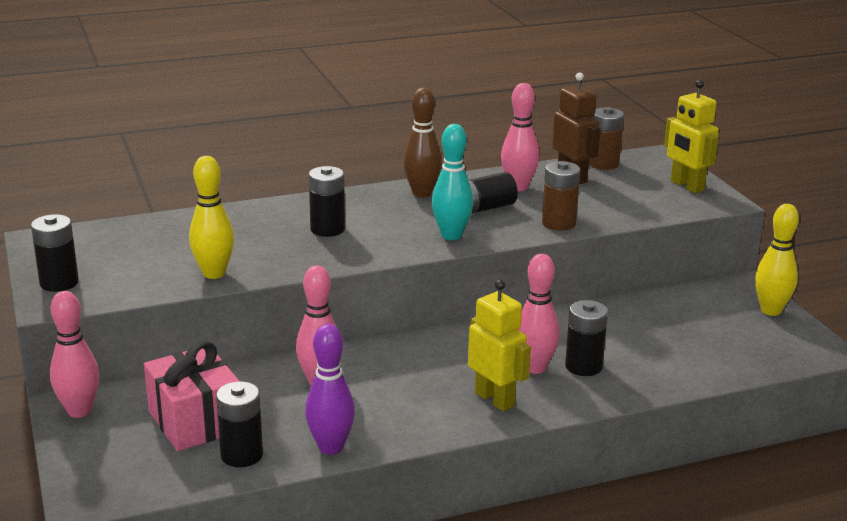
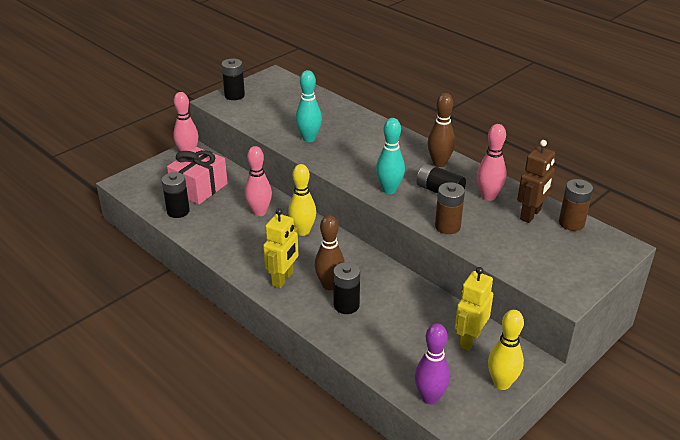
camera: 65 degrees right, 10 degrees up
yellow bowling pin [189,156,234,279] -> yellow bowling pin moved to [288,164,316,236]
purple bowling pin [305,324,355,455] -> purple bowling pin moved to [415,323,450,404]
black battery [309,166,345,237] -> none
pink bowling pin [518,254,560,374] -> brown bowling pin [314,215,345,290]
yellow robot [664,80,719,193] -> yellow robot moved to [455,267,493,351]
none -> turquoise bowling pin [296,70,322,142]

